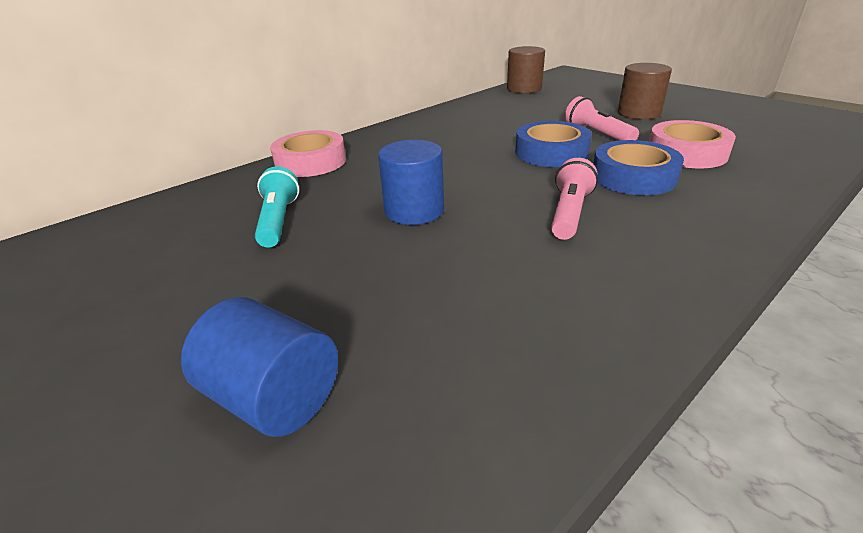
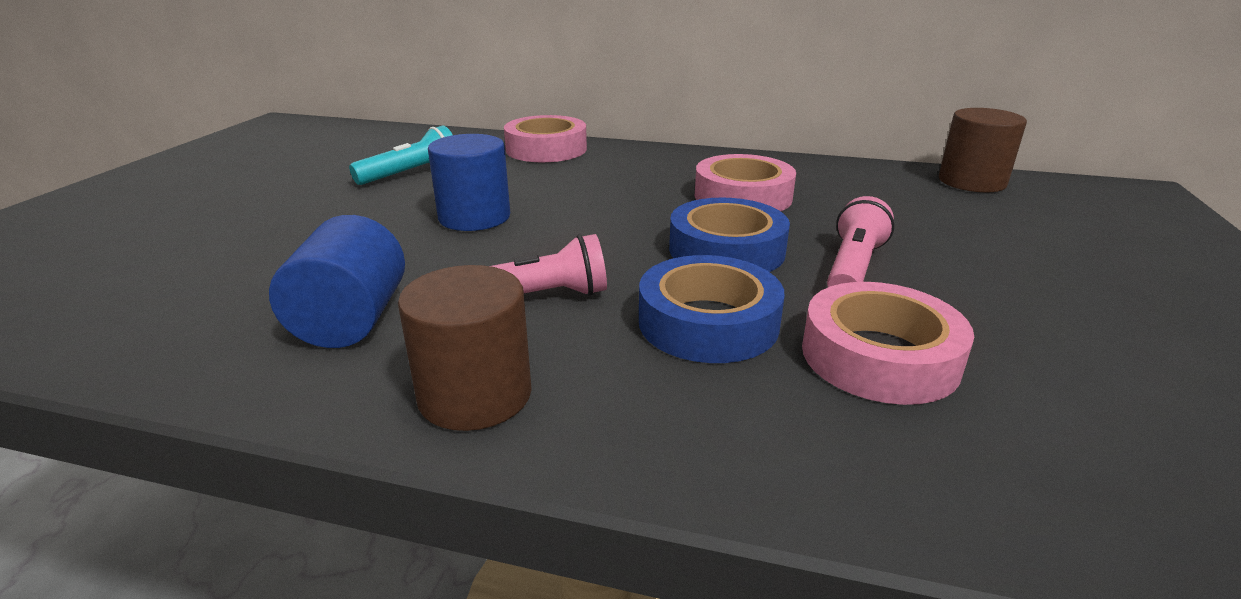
camera: 55 degrees right, 5 degrees down
blue cylinder [181,297,338,437] -> blue cylinder moved to [269,215,405,348]
brown cylinder [618,63,672,119] -> brown cylinder moved to [398,265,532,431]
none -> pink tape [695,154,796,211]

